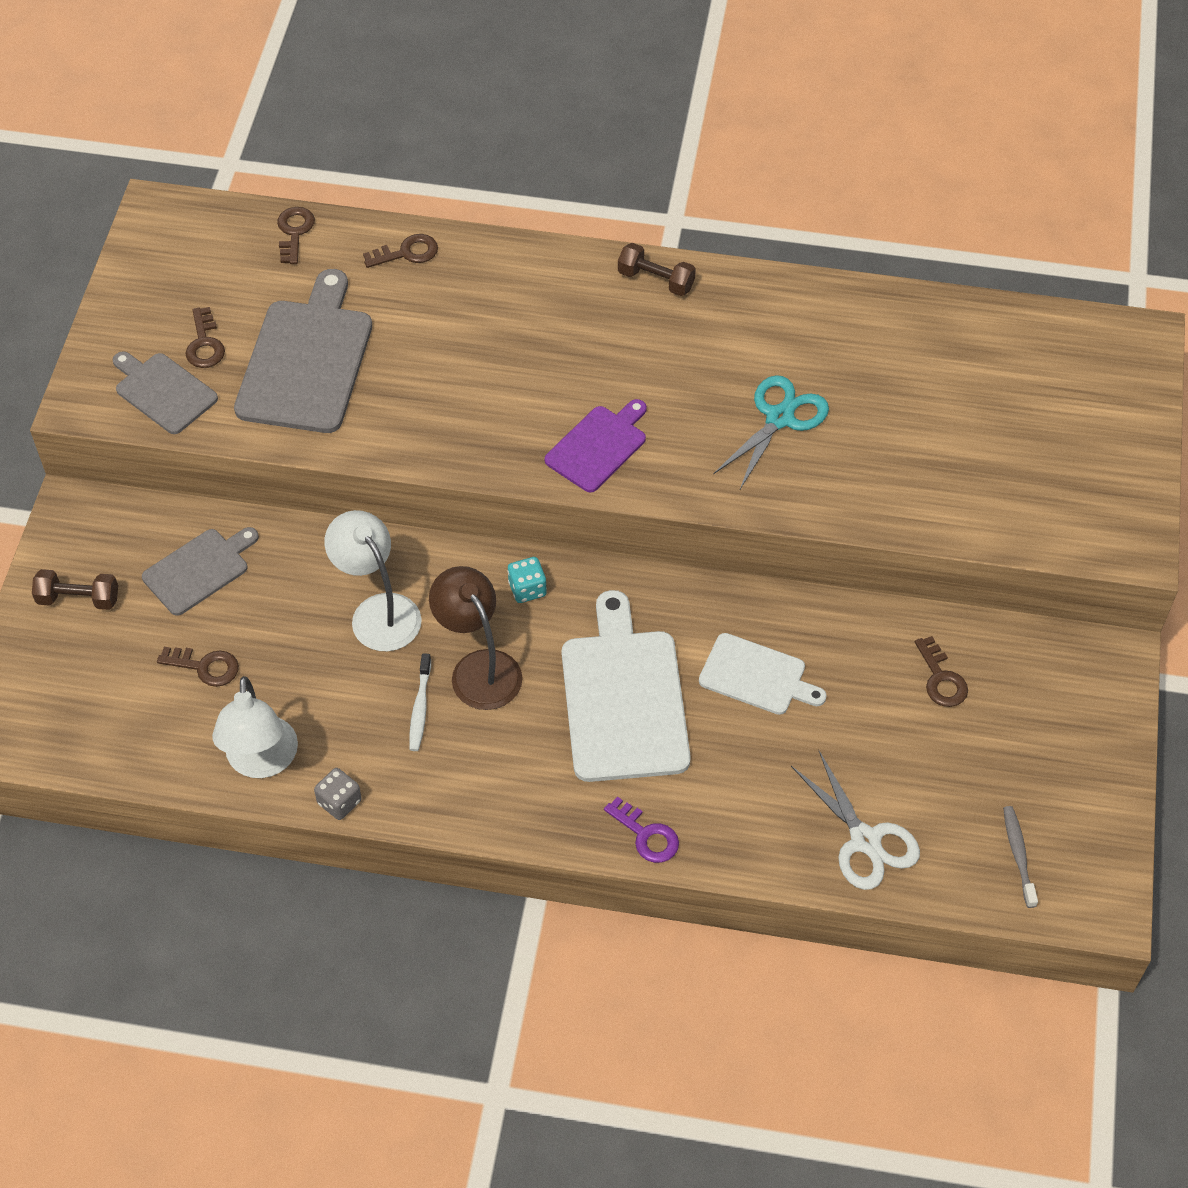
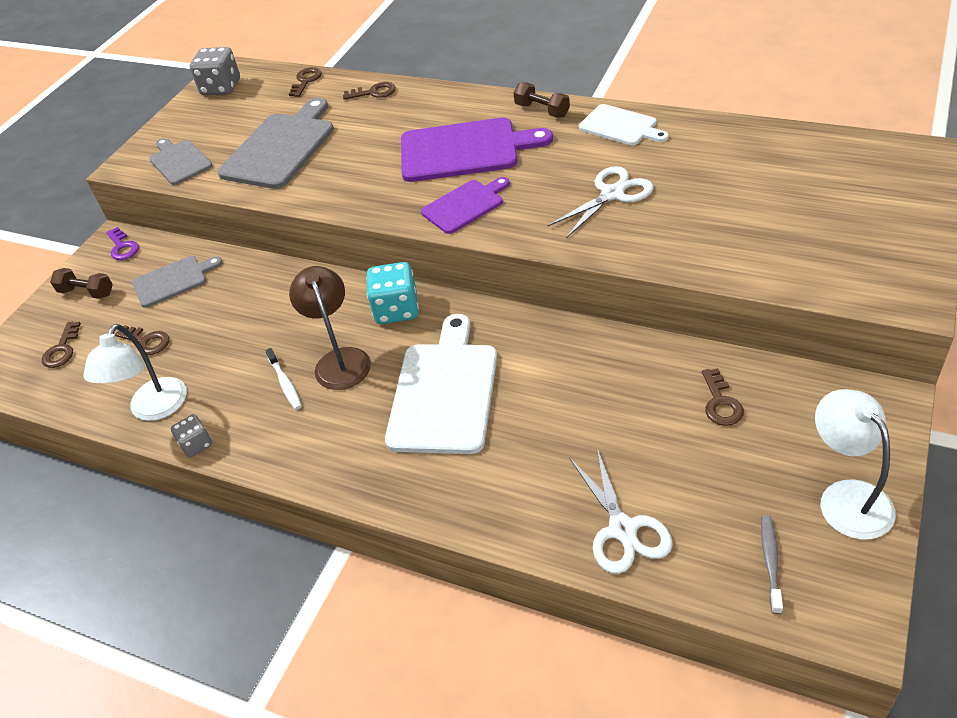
camera: 20 degrees right, 10 degrees down
brown key [185,307,225,368] -> brown key moved to [42,322,81,368]
white lamp [324,510,422,651] -> white lamp moved to [815,389,896,540]
white toothbrush [409,653,431,751] -> white toothbrush turned 45 degrees counterclockwise [265,348,302,410]
turquoise dice [508,557,547,603] -> turquoise dice [366,262,419,324], size x1.73
purple key [604,796,679,863] -> purple key moved to [106,227,139,260]
white cutting board [699,633,827,715] -> white cutting board moved to [579,104,669,145]
turquoise scissors [713,375,829,489] -> white scissors [547,166,654,238]
none -> grey dice [190,47,240,95]
none -> purple cutting board [401,118,553,182]

